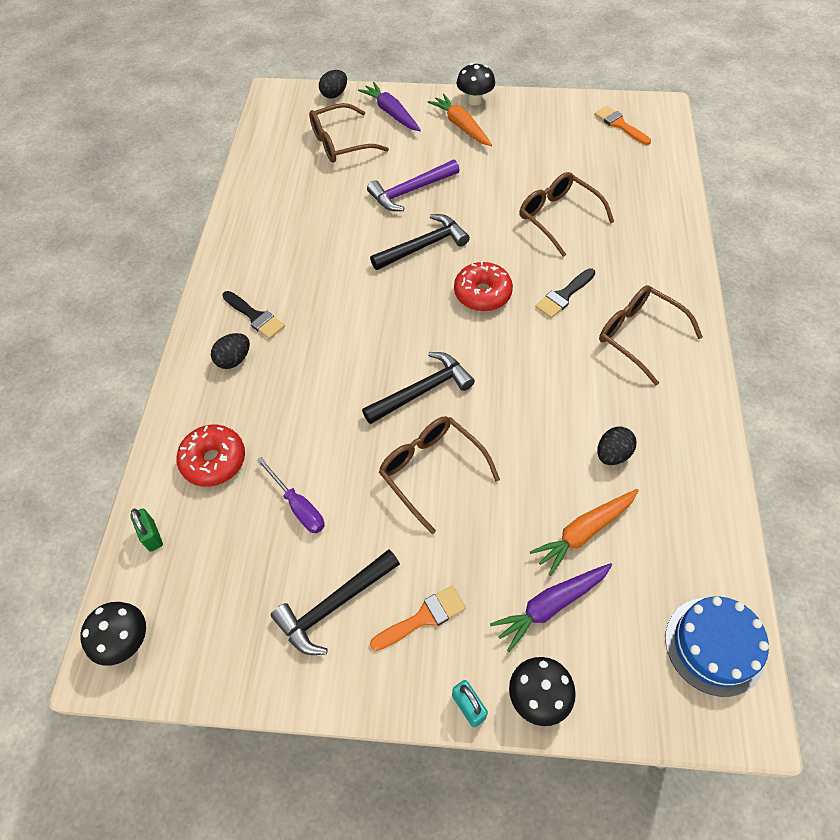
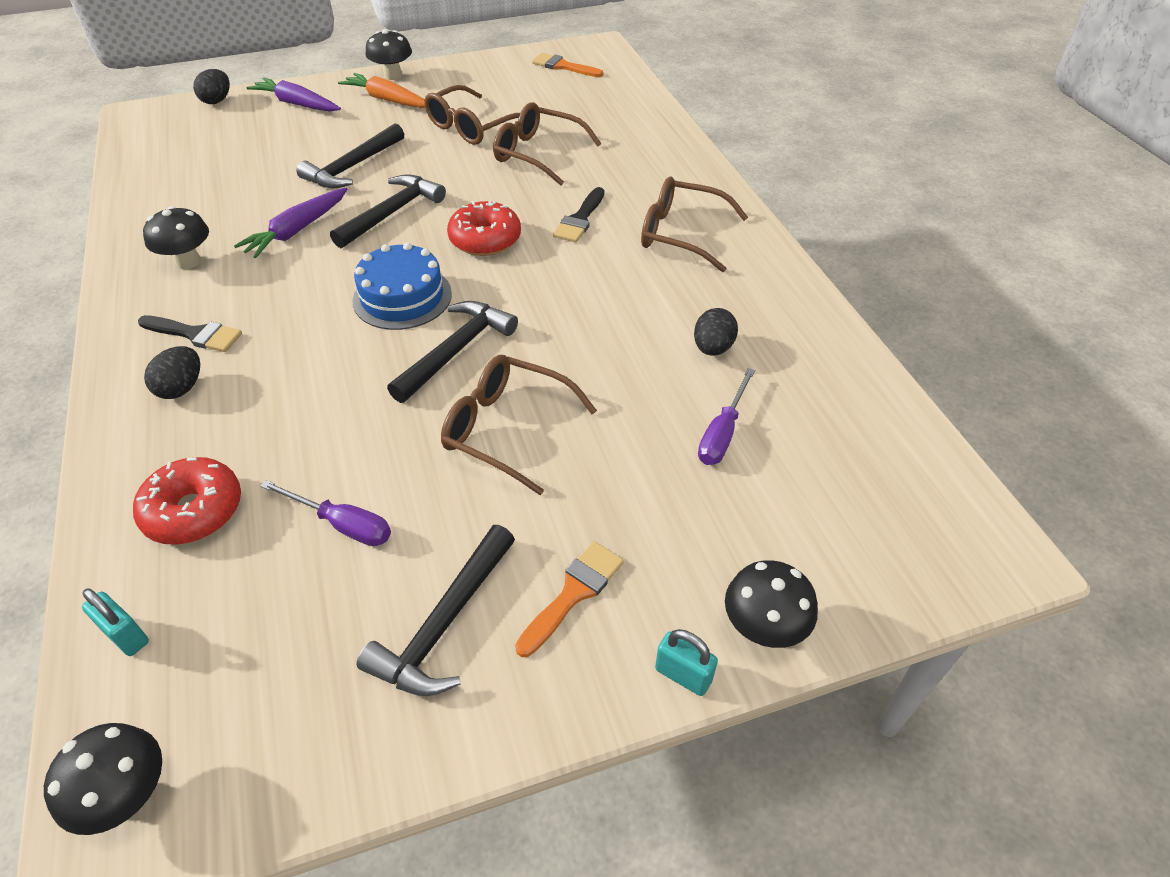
camera: 25 degrees left, 10 degrees down
green padlock [130,508,163,552] -> turquoise padlock [82,588,149,656]
brown glasses [309,103,389,163] -> brown glasses moved to [424,85,520,145]
purple hammer [367,160,460,211] -> black hammer [296,123,404,188]
purple carrot [490,563,612,652] -> purple carrot moved to [234,188,347,258]
orange carrot [530,489,639,576] -> purple screwdriver [698,368,755,465]
blue cake [665,597,769,697] -> blue cake moved to [353,242,452,330]
none -> black mushroom [143,206,209,269]

